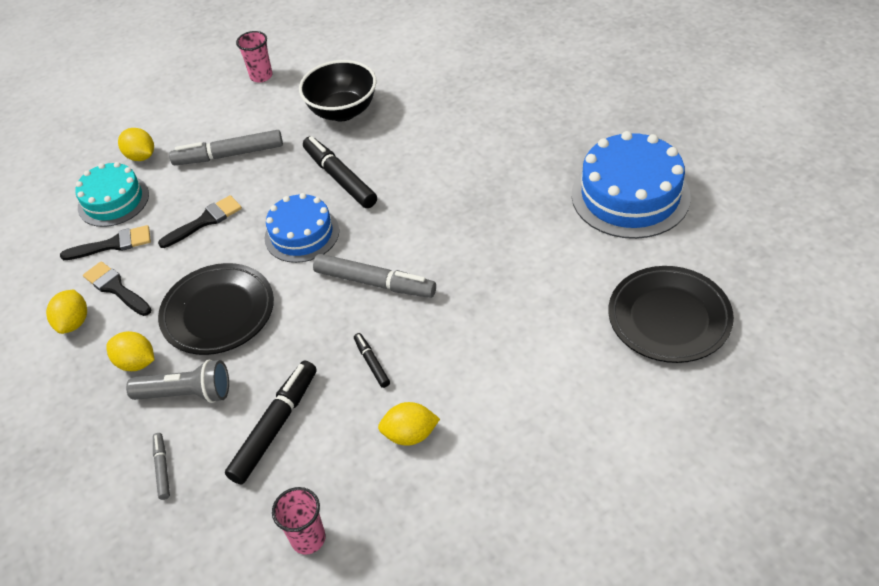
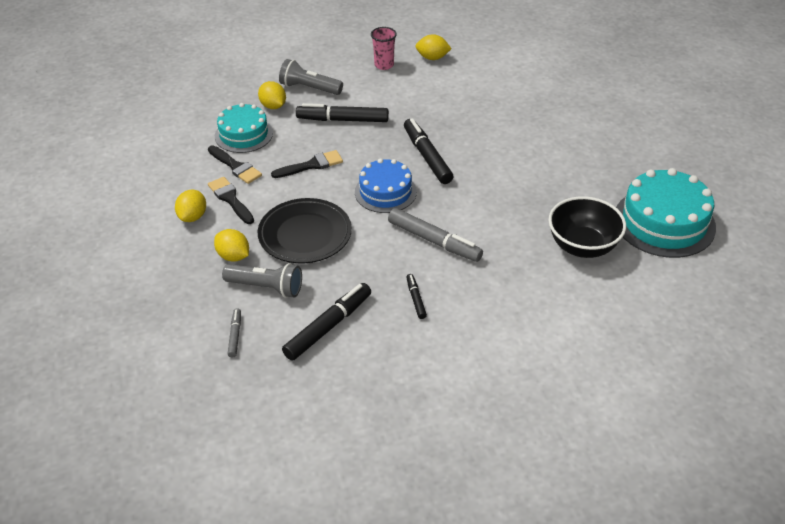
camera: 10 degrees right, 5 degrees down
black brush [60,225,151,260] -> black brush turned 45 degrees clockwise [208,145,262,184]
grey marker [169,130,283,165] -> black marker [296,103,389,122]
pink cup [272,487,326,555] -> none
black bowl [299,60,377,121] -> black bowl moved to [548,196,626,258]
yellow lemon [378,402,440,446] -> yellow lemon moved to [415,34,452,60]
blue cake [572,131,691,239] -> turquoise cake [616,168,716,258]
black plate [608,266,734,363] -> none
none -> grey flashlight [279,59,343,95]

